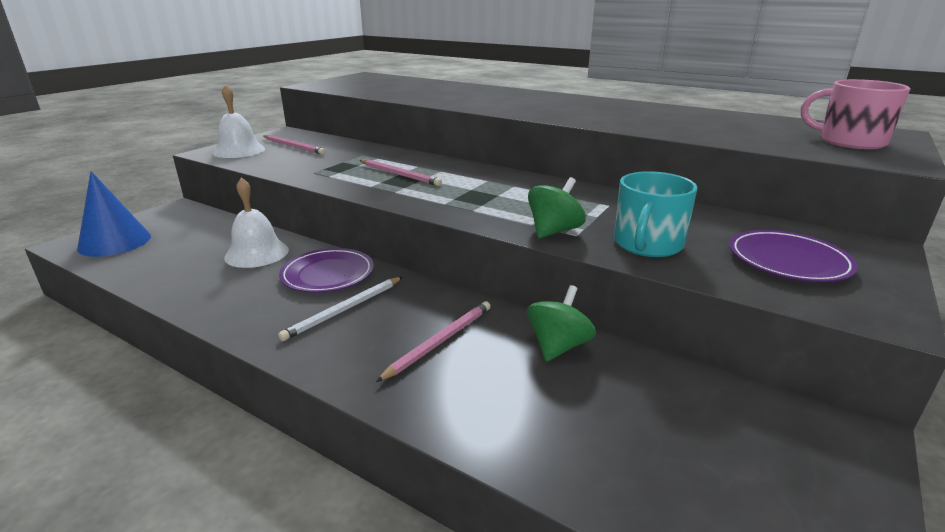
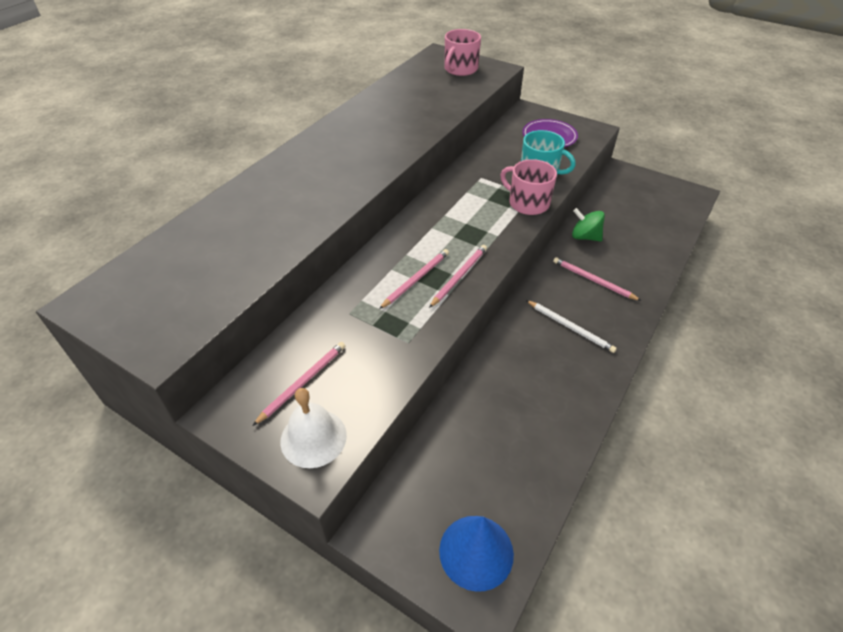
camera: 90 degrees left, 20 degrees up
white bell [224,177,289,268] -> none
purple plate [279,248,374,293] -> none
green spinning top [528,177,586,238] -> pink mug [500,159,557,215]
none -> pink pencil [429,245,487,308]

